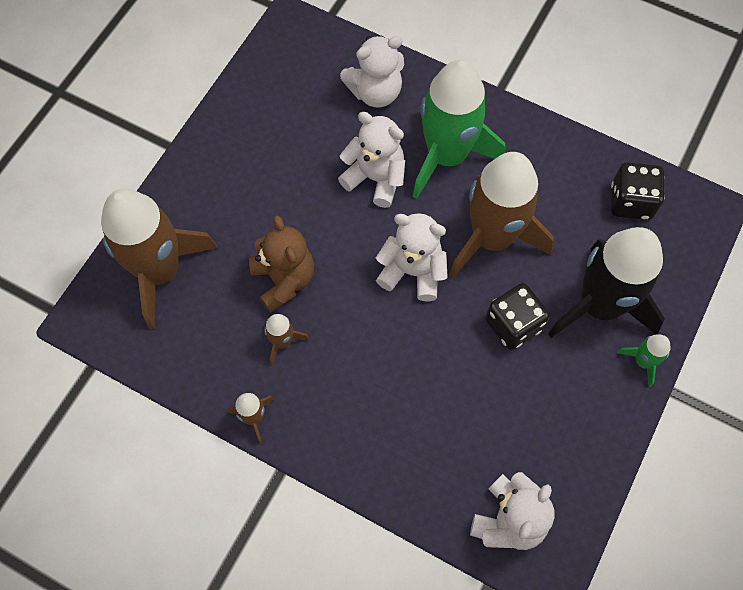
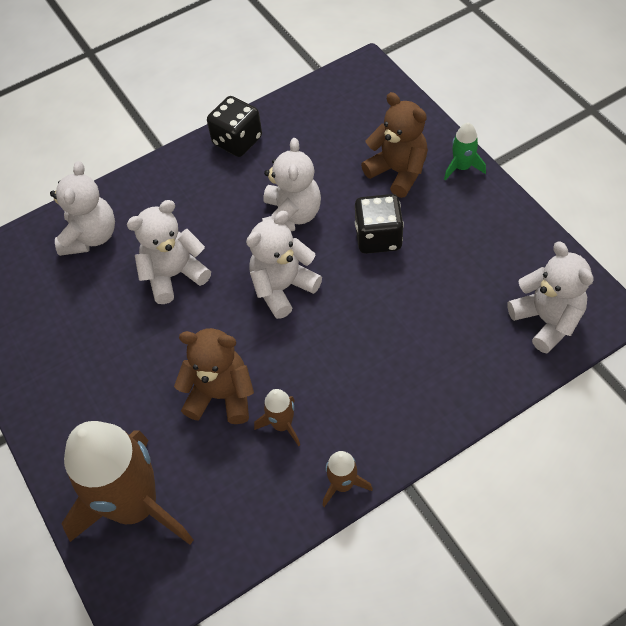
camera: 55 degrees left, 10 degrees down
green rocket [413,60,505,199] -> none
brown rocket [449,152,554,279] -> white teddy bear [262,138,321,231]
black rocket [548,227,665,338] -> brown teddy bear [361,92,428,198]
black dice [611,162,665,220] -> black dice moved to [207,96,262,157]

